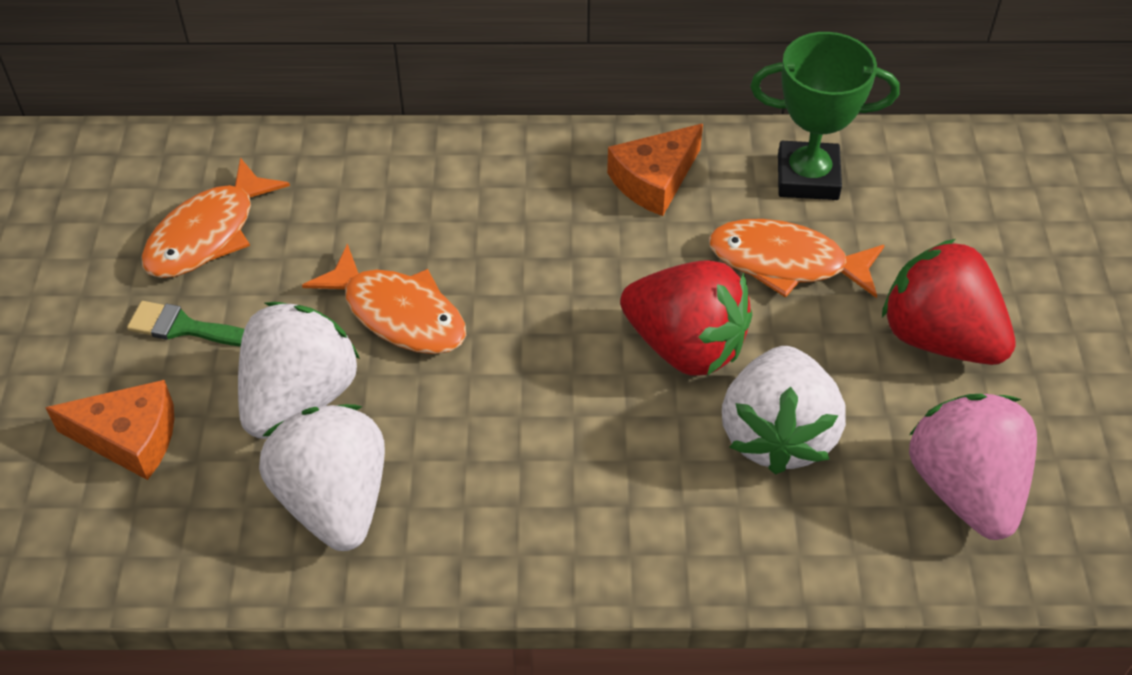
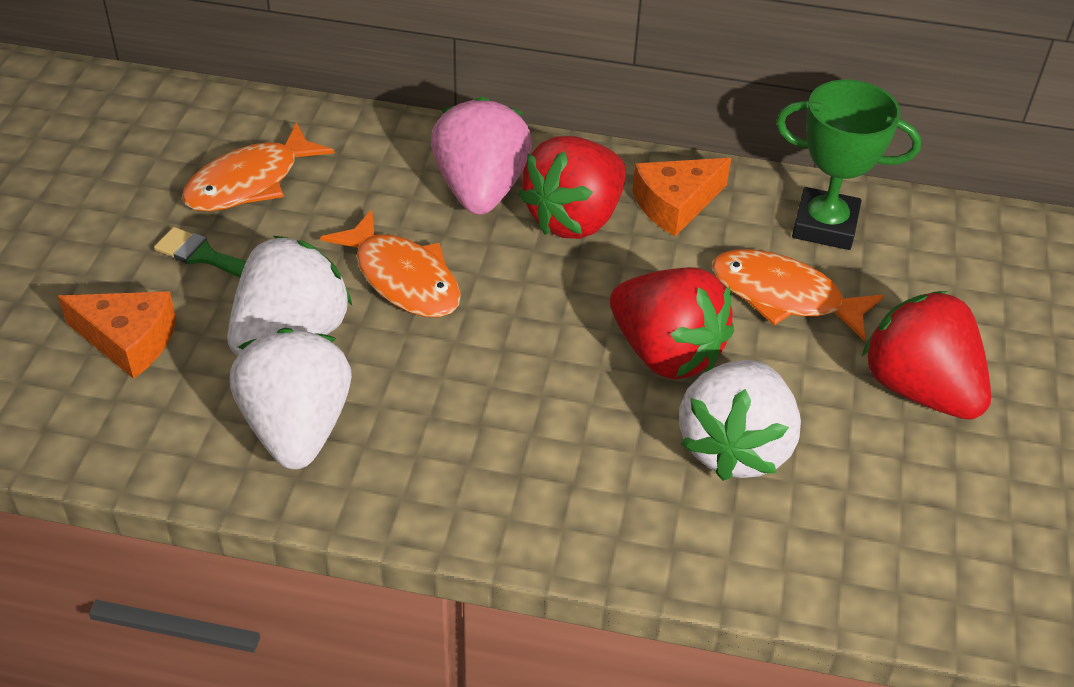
camera: 10 degrees right, 5 degrees down
pink strawberry [909,394,1037,540] -> pink strawberry moved to [431,96,532,215]
none -> red strawberry [518,136,626,239]

